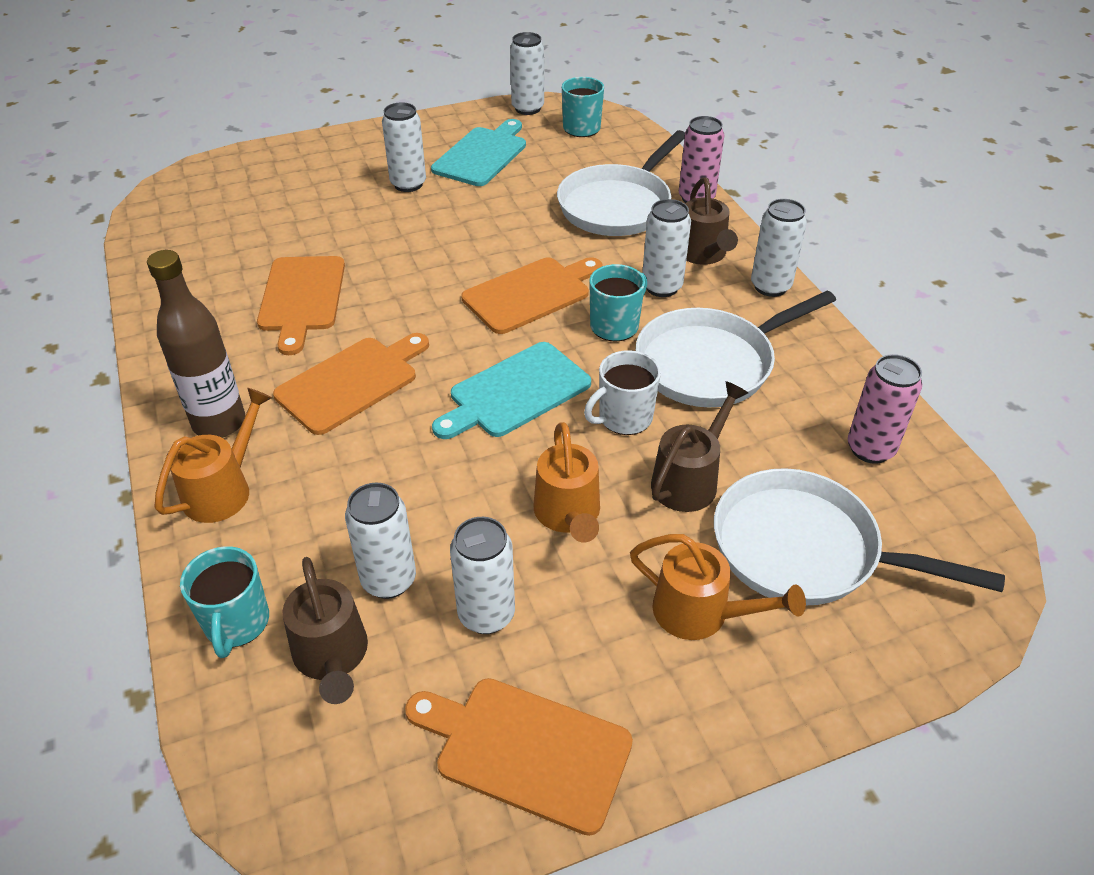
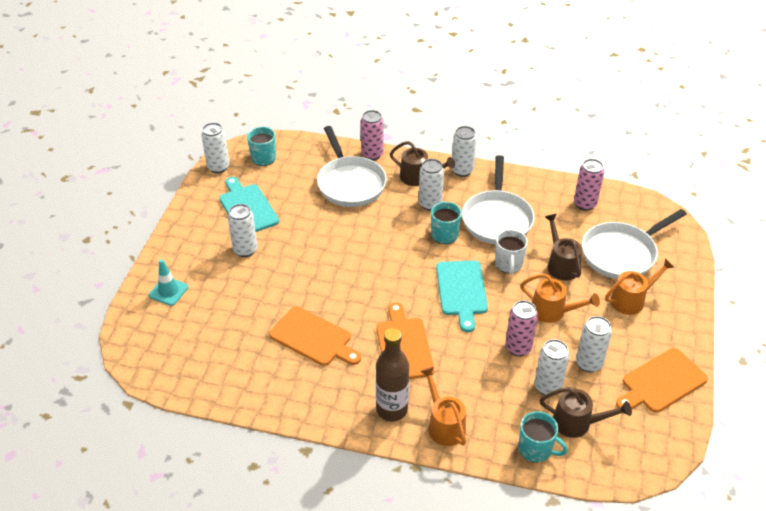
camera: 55 degrees left, 0 degrees up
orange cutting board [461,257,603,334] -> none
none -> turquoise traffic cone [149,259,188,306]
none -> pink can [505,300,538,356]

